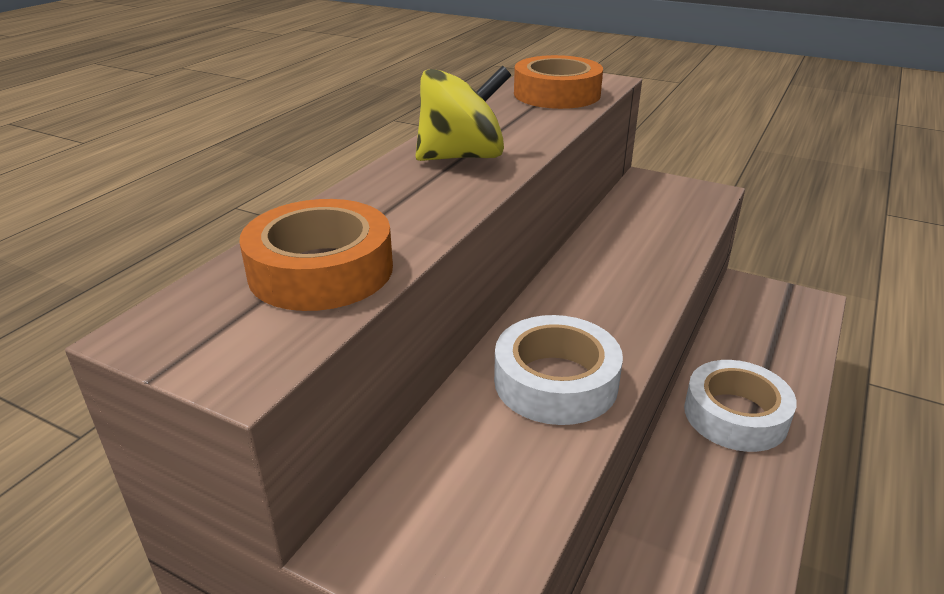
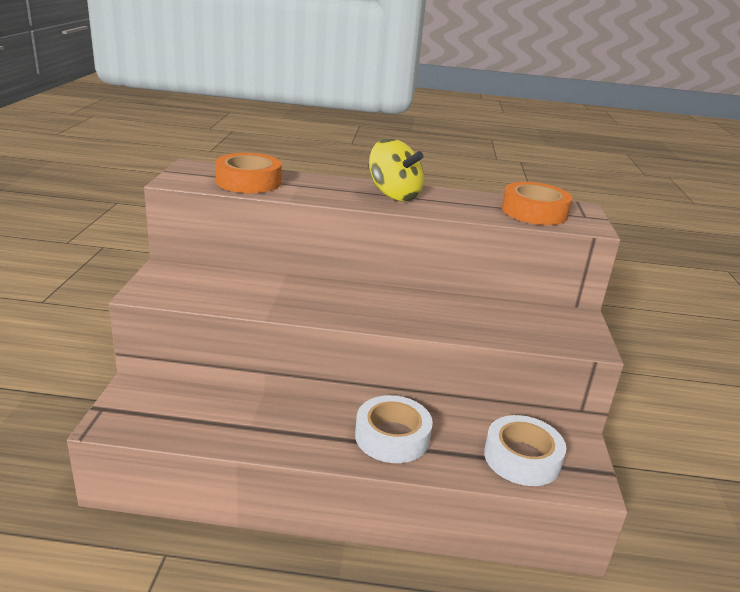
camera: 65 degrees right, 5 degrees down
white tape [494,315,623,425] -> white tape moved to [484,415,566,486]

